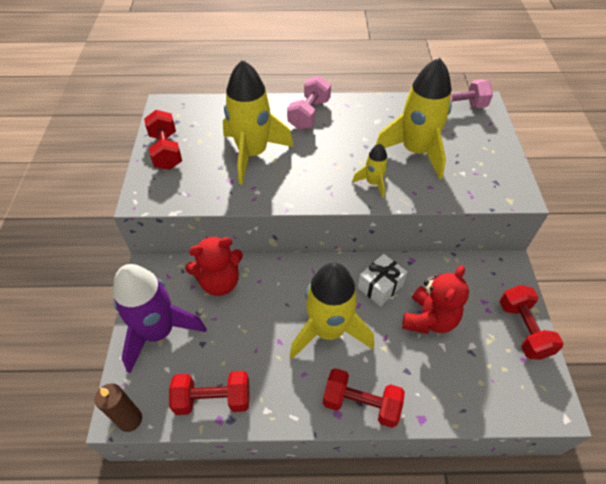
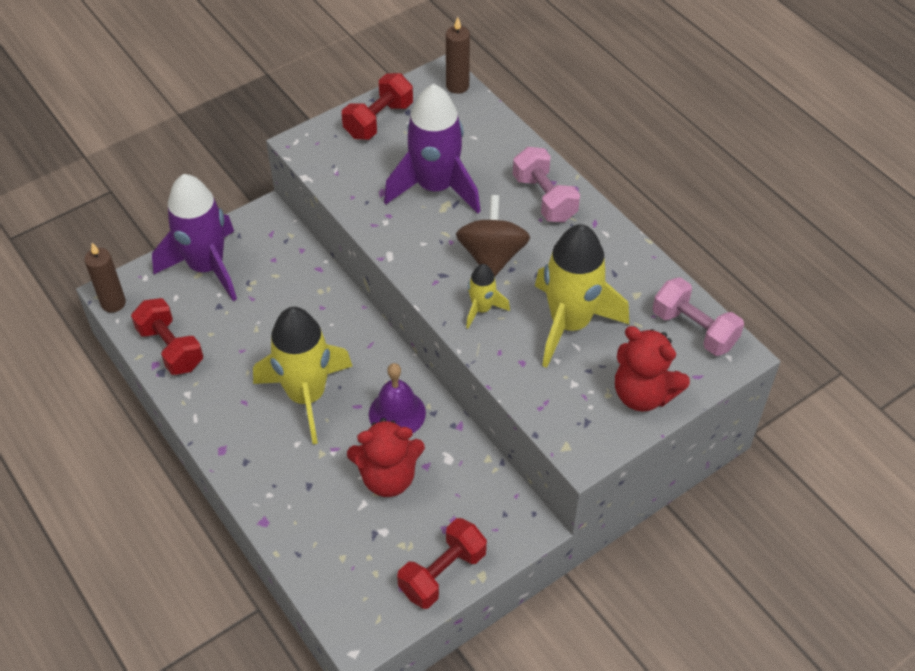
camera: 55 degrees right, 0 degrees up
red teddy bear [185,236,243,296] -> red teddy bear moved to [615,326,690,411]
yellow rocket [223,59,294,185] -> purple rocket [384,84,481,214]
pink dumbbell [287,75,331,130] -> pink dumbbell turned 75 degrees clockwise [513,147,580,222]
red dumbbell [323,368,405,428] -> none
white gift [358,254,407,307] -> purple bell [369,363,426,434]
none -> brown candle [446,17,470,94]
none -> brown spinning top [456,195,530,276]

